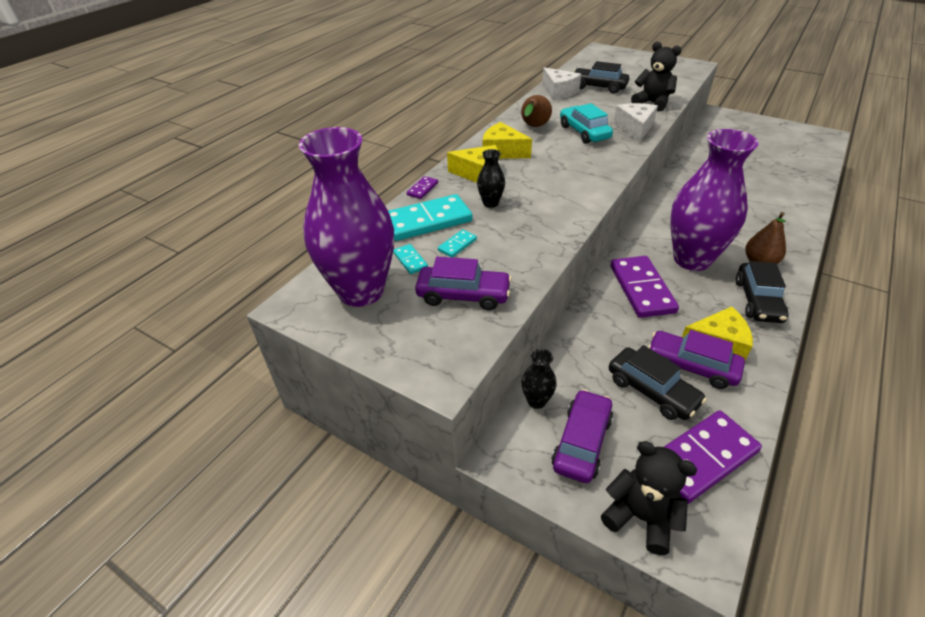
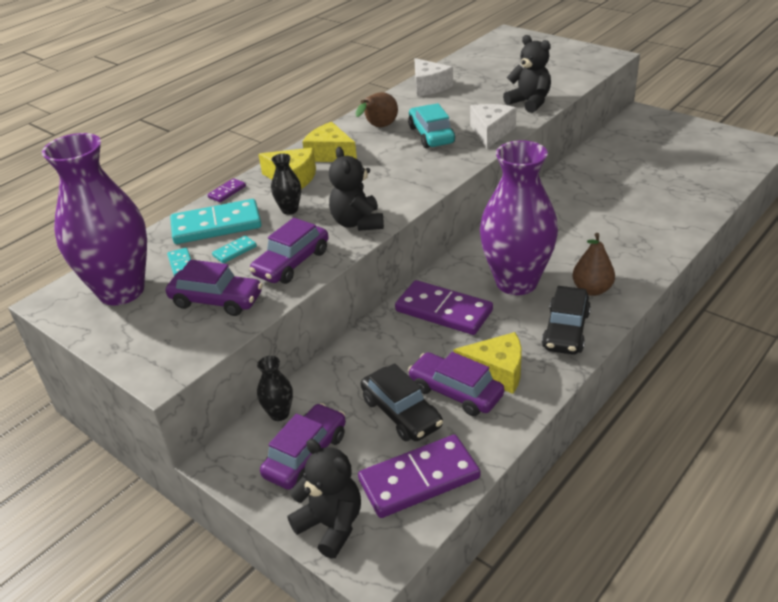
camera: 10 degrees right, 5 degrees down
black car [574,61,629,94] -> none
purple domino [610,256,679,318] -> purple domino turned 60 degrees counterclockwise [395,280,493,335]
none -> purple car [249,218,329,284]
none -> black teddy bear [329,147,384,231]

